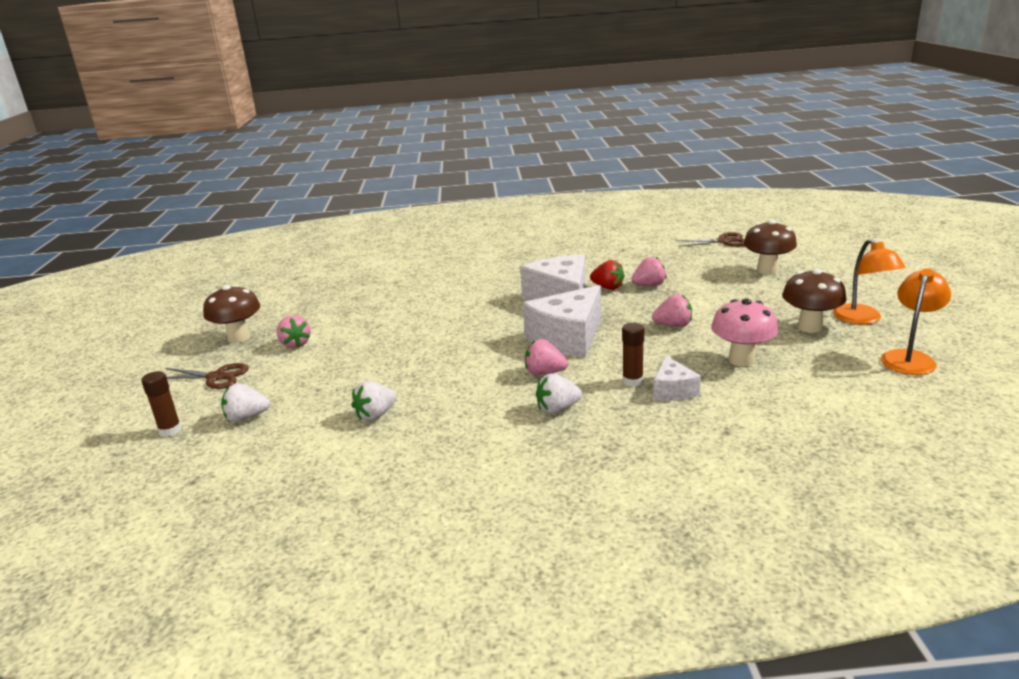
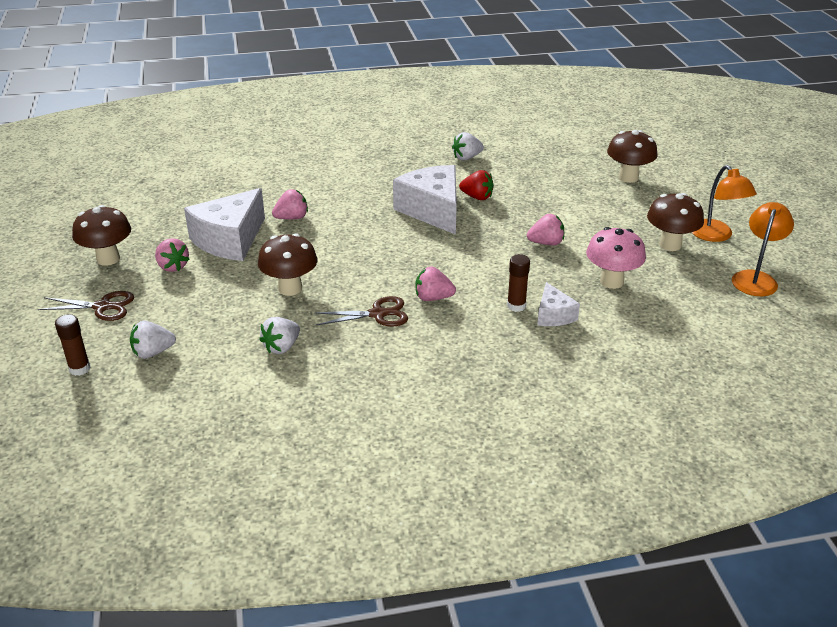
camera: 10 degrees left, 10 degrees up
white cheese [523,285,601,358] -> white cheese moved to [184,188,265,261]
white strawberry [536,374,582,414] -> white strawberry moved to [452,132,484,160]
pink strawberry [631,257,667,286] -> pink strawberry moved to [272,189,308,219]
brown scissors [676,232,745,247] -> brown scissors moved to [314,296,408,327]
none -> brown mushroom [258,233,318,296]

